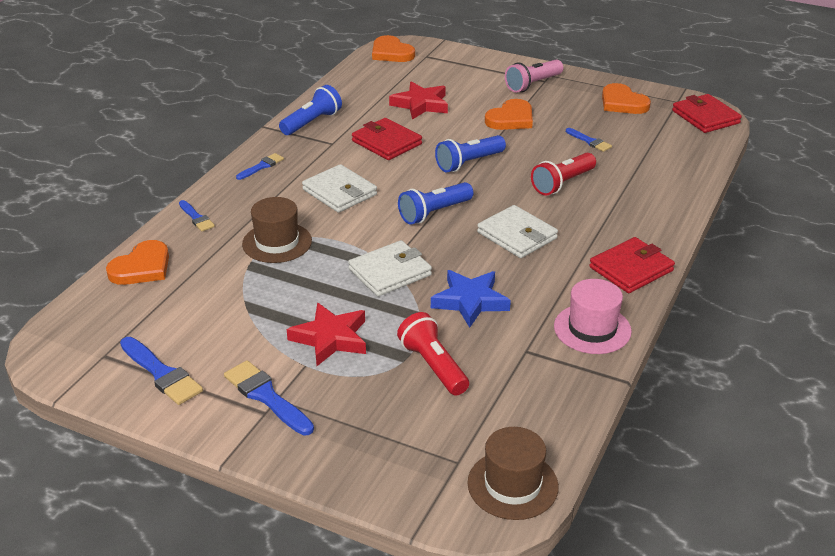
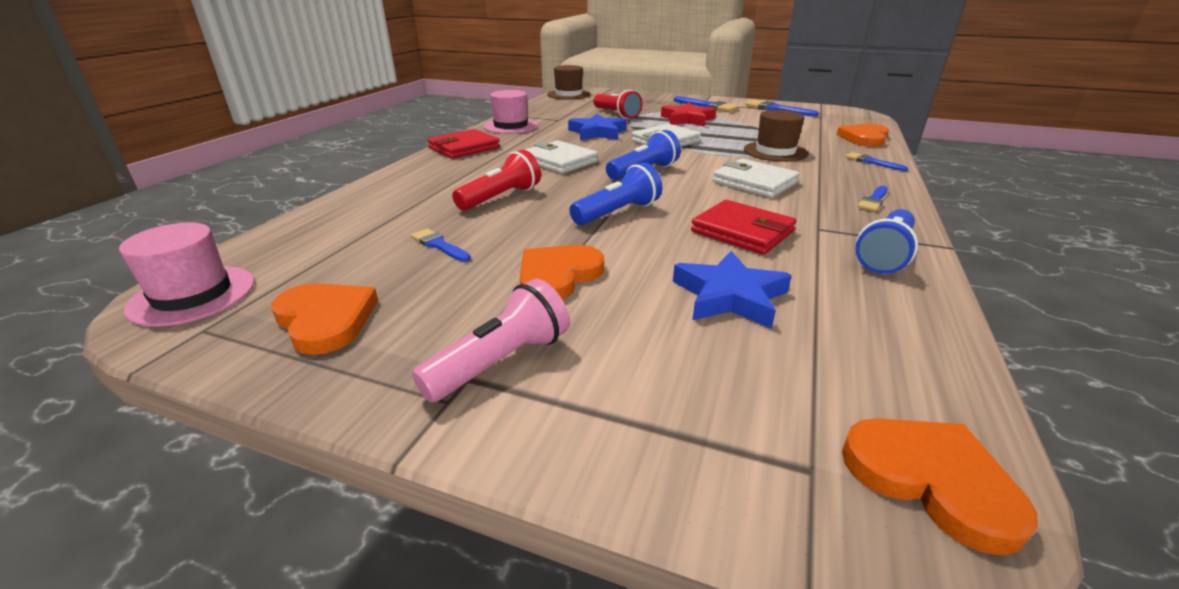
camera: 175 degrees right, 5 degrees down
red star [389,81,448,120] -> blue star [673,251,792,329]
red wallet [672,94,742,133] -> pink hat [119,223,254,327]

